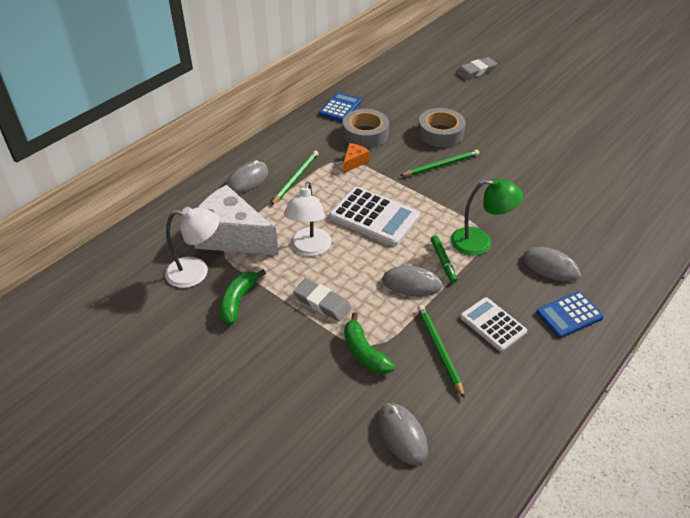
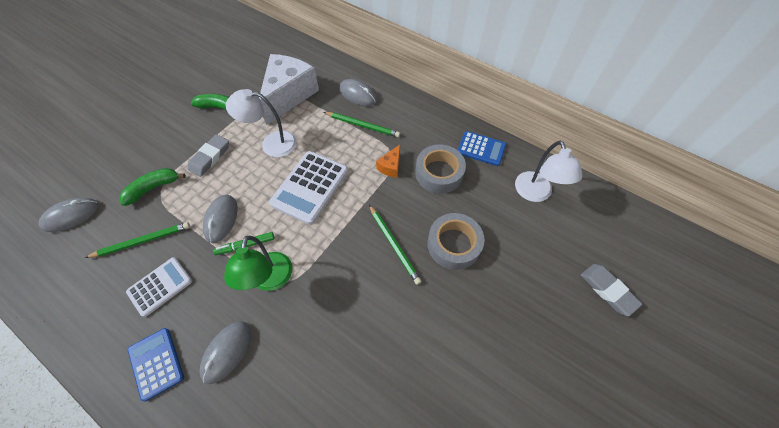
camera: 85 degrees right, 15 degrees up
white lamp [165,207,220,288] -> white lamp moved to [515,141,583,202]
orange cheese [343,143,369,173] -> orange cheese turned 90 degrees clockwise [376,145,400,178]

